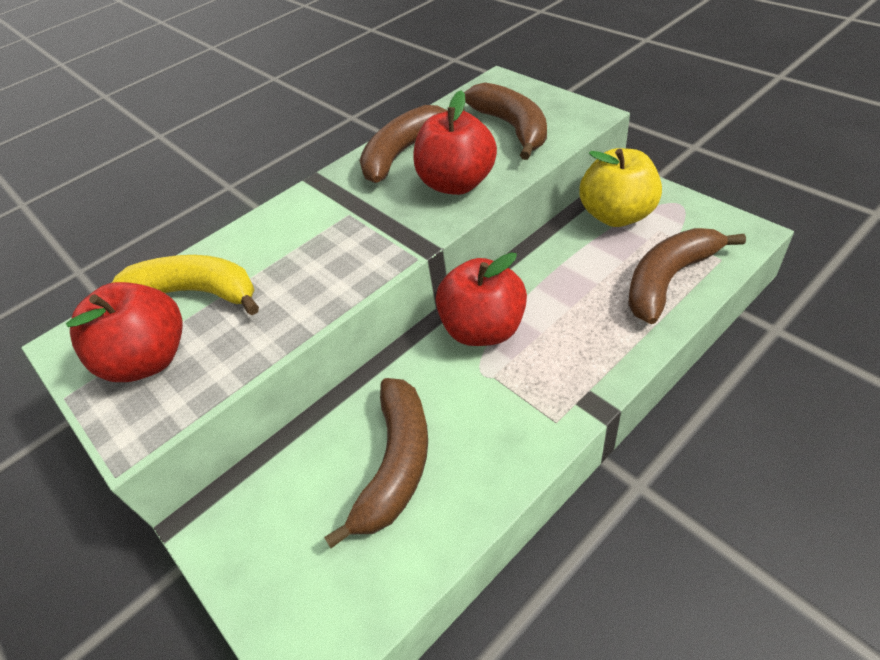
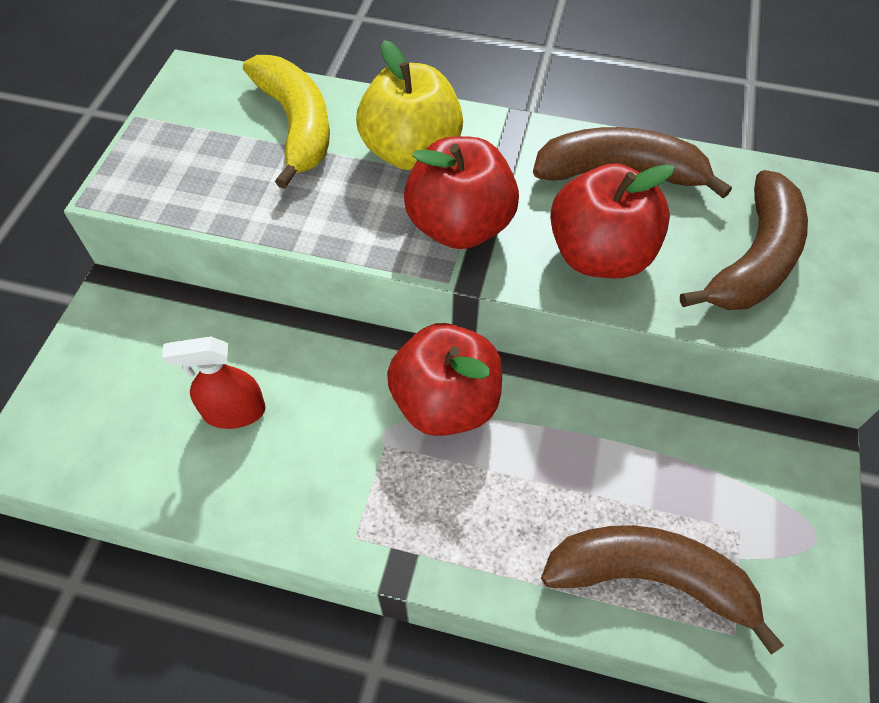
camera: 50 degrees right, 10 degrees up
red apple [66,282,183,382] -> red apple moved to [404,136,519,249]
brown banana [324,378,428,548] -> red spray bottle [162,336,266,429]
yellow apple [579,148,662,227] -> yellow apple moved to [357,40,463,170]

